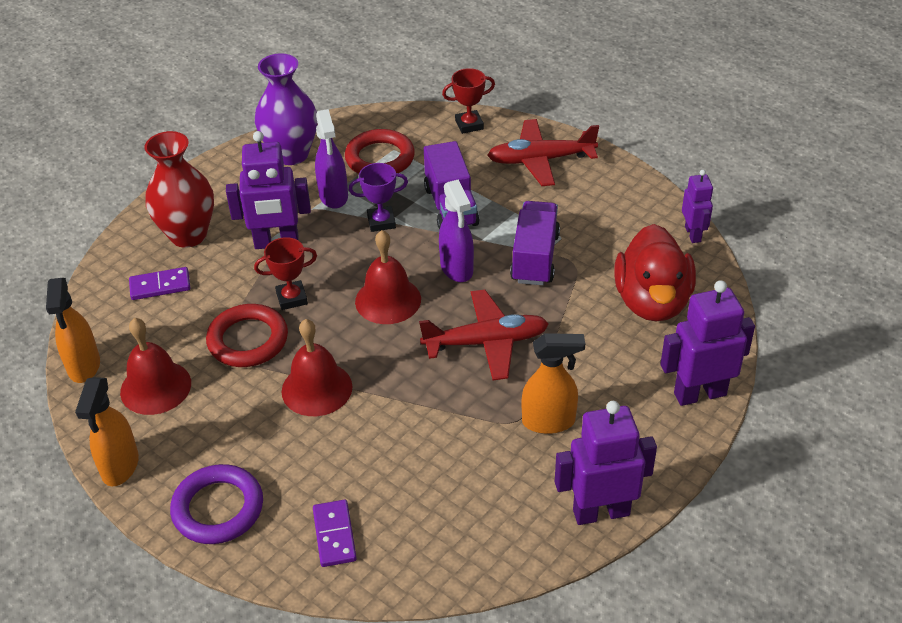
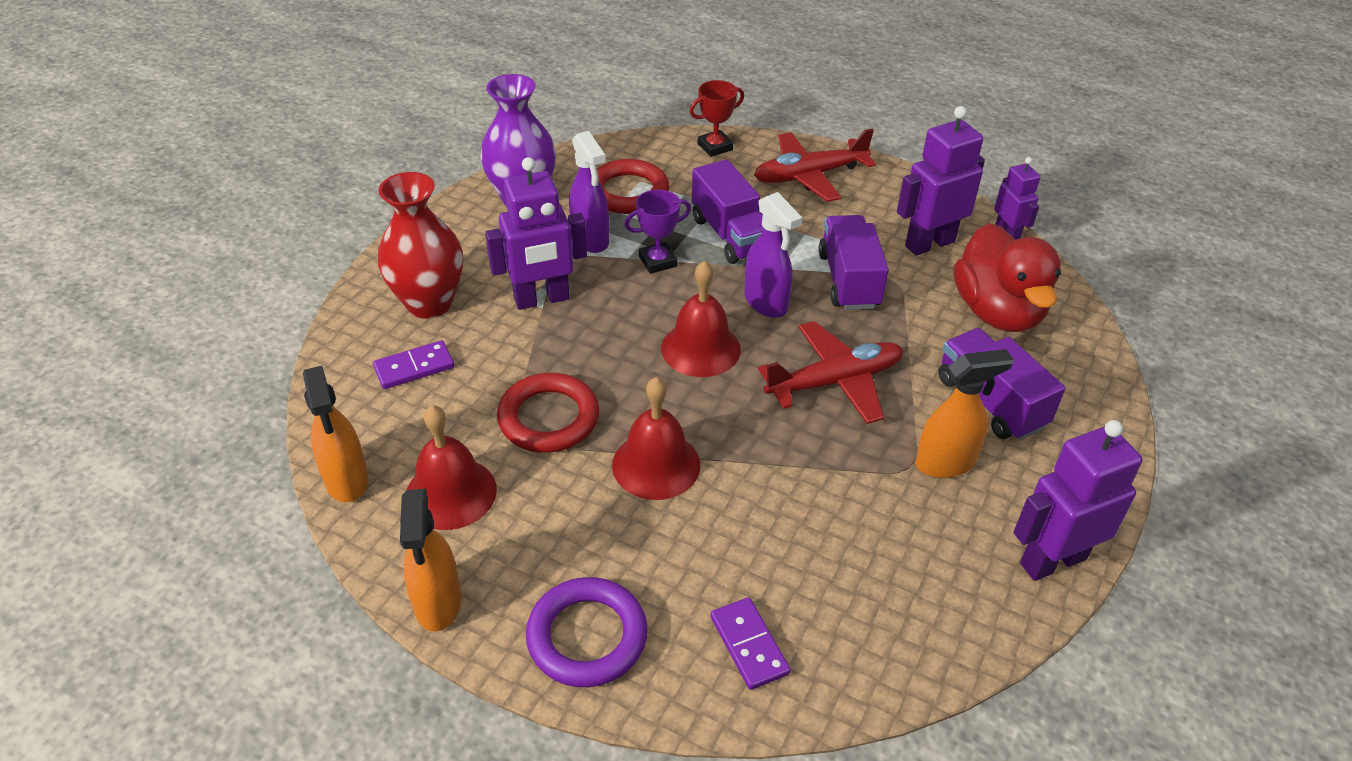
camera: 15 degrees left, 0 degrees up
red trophy [254,237,317,310] -> none
purple robot [661,280,755,406] -> purple robot moved to [897,106,985,256]
none -> purple truck [938,328,1065,440]

